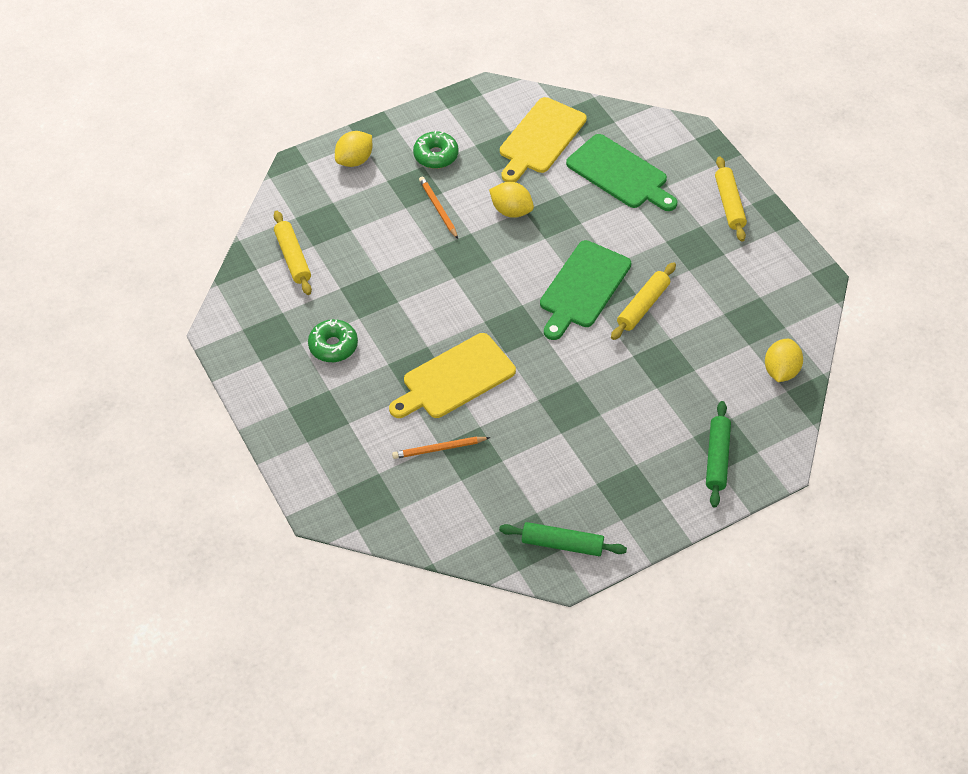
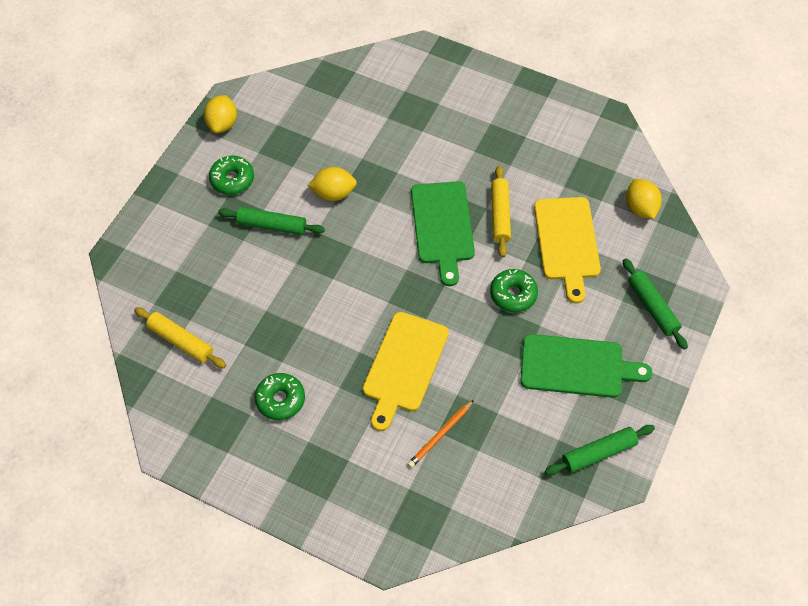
camera: 35 degrees left, 5 degrees up
yellow lemon [335,131,372,167] -> yellow lemon moved to [204,95,237,133]
orange pencil [419,176,458,239] -> green rolling pin [218,207,325,235]
yellow cutting board [500,97,587,182] -> yellow cutting board moved to [534,197,601,304]
green cutting board [566,134,677,211] -> green cutting board moved to [520,334,653,398]
yellow rolling pin [715,157,747,242] -> none
none -> green donut [490,269,538,312]

